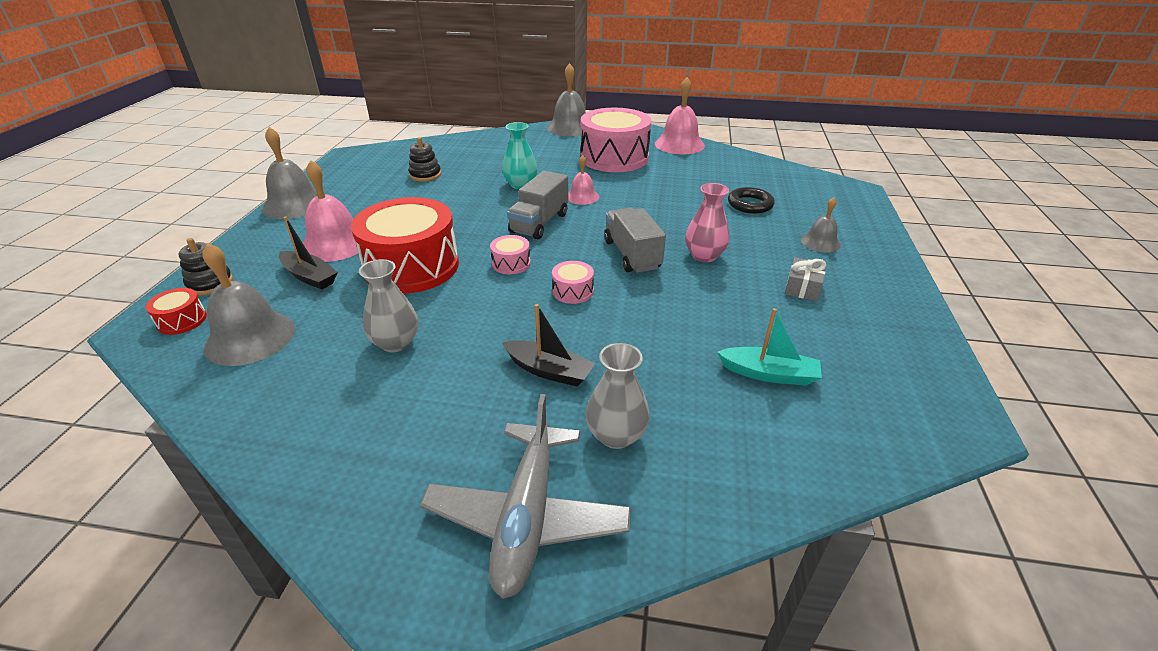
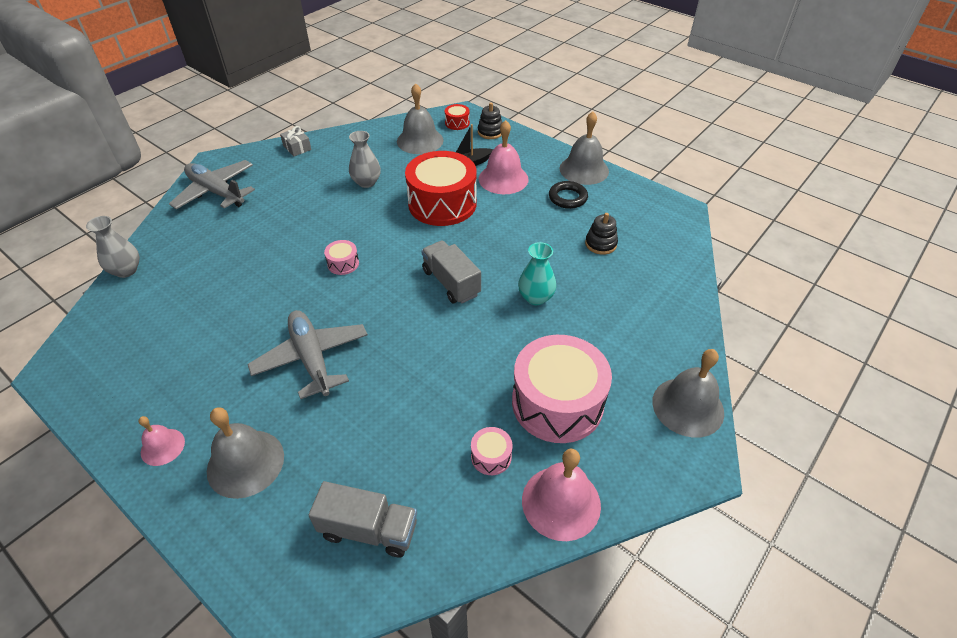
camera: 120 degrees right, 10 degrees up
pink drum [490,235,530,274] -> pink drum moved to [471,427,513,475]
black boat [502,304,595,387] -> none
pink bell [568,155,599,205] -> pink bell moved to [138,416,185,466]
grey vase [586,343,650,449] -> grey vase moved to [86,216,140,278]
grey truck [604,208,666,273] -> grey truck moved to [309,481,417,557]
pink vase [685,183,729,262] -> grey plane [247,310,368,399]
turquoise boat [717,308,822,386] -> none
black ring [728,187,775,214] -> black ring moved to [549,181,588,209]
grey gift [785,257,826,301] -> grey gift moved to [280,126,312,156]
grey bell [801,197,841,253] -> grey bell [207,407,284,499], size x1.76

